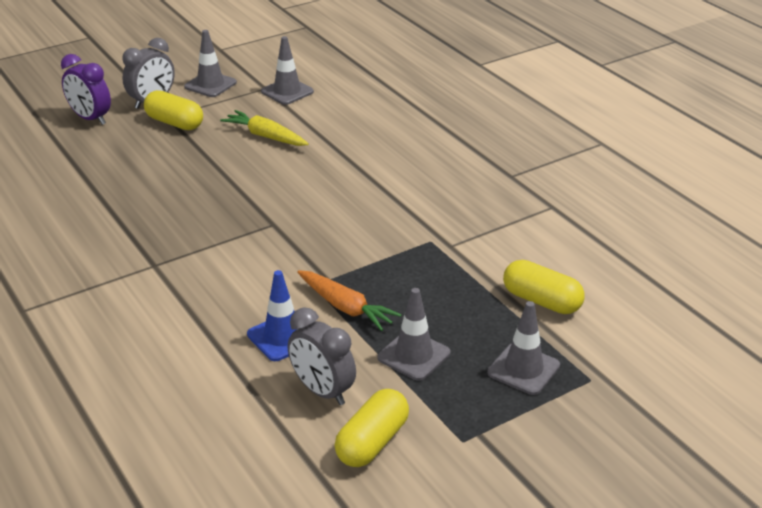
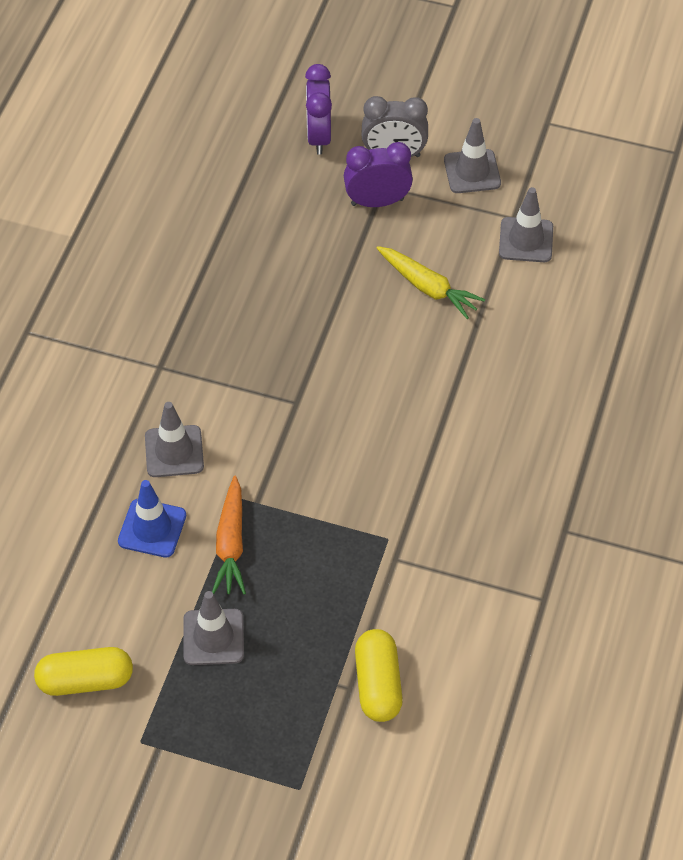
camera: 50 degrees right, 20 degrees up
yellow capsule [144,90,203,130] -> purple clock [344,142,413,207]
yellow carrot [220,110,309,146] -> yellow carrot turned 135 degrees clockwise [377,246,485,319]
grey clock [288,308,356,405] -> none
grey traffic cone [487,301,560,395] -> grey traffic cone moved to [145,402,204,477]

